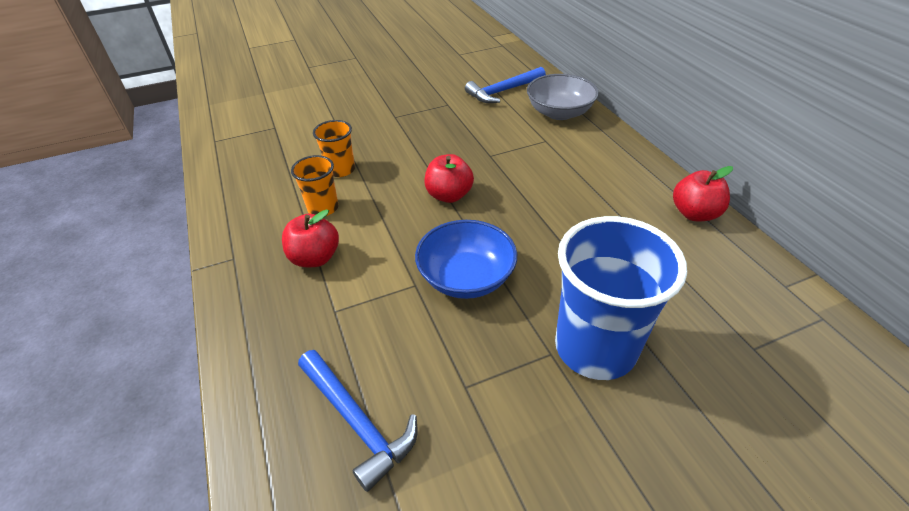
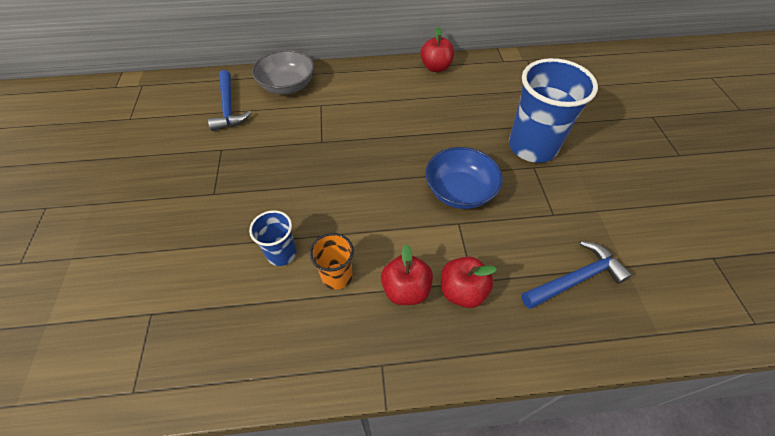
camera: 75 degrees left, 10 degrees up
orange cup [313,120,355,177] -> blue cup [249,210,297,266]
red apple [425,154,474,203] -> red apple moved to [441,256,497,308]

